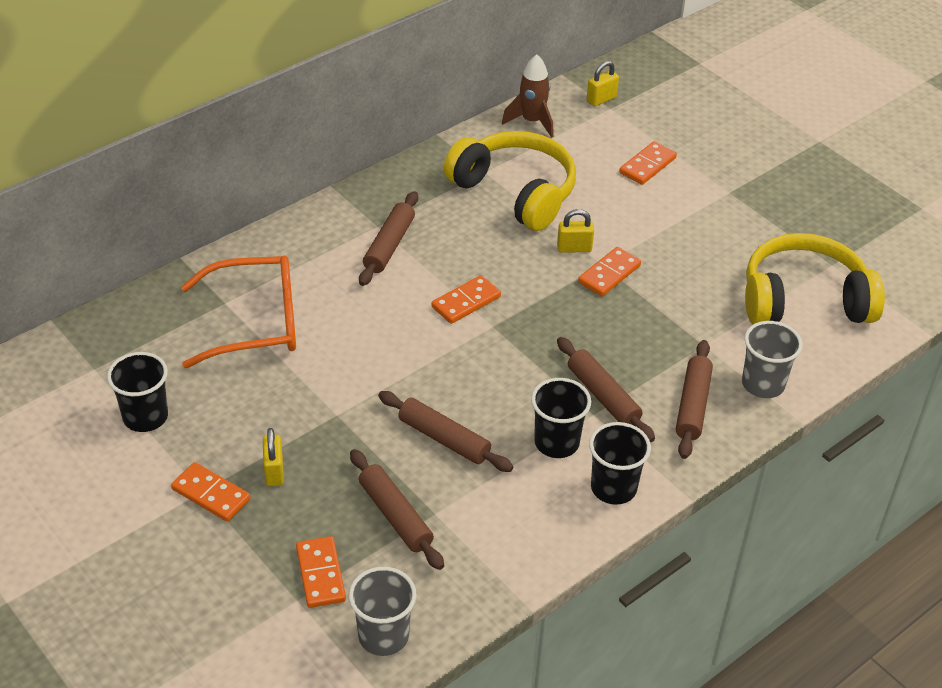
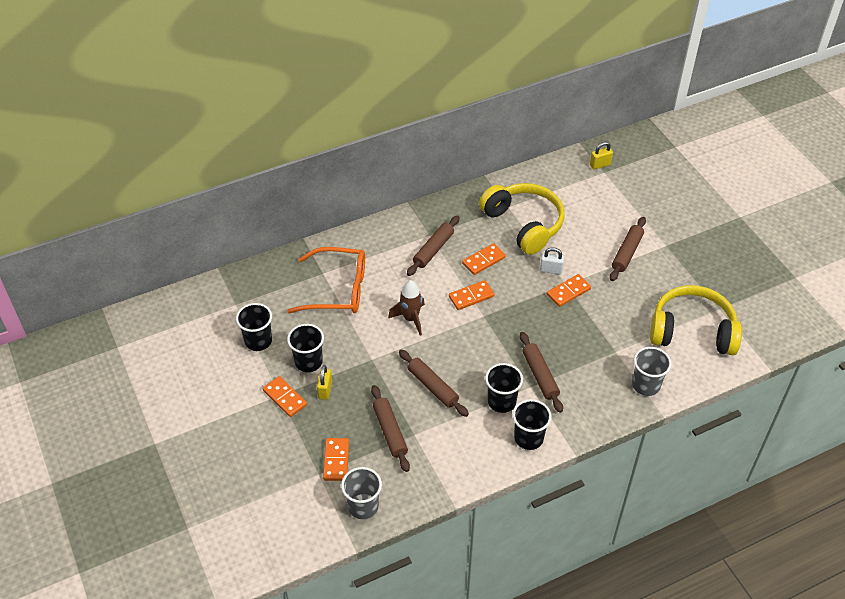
camera: 15 degrees right, 5 degrees up
brown rocket [502,55,554,138] -> brown rocket moved to [388,280,425,335]
yellow padlock [557,209,594,253] -> white padlock [540,247,564,274]
orange domino [619,141,677,185] -> orange domino moved to [462,243,506,275]
brown rolling pin [676,340,713,459] -> brown rolling pin moved to [610,217,646,281]
none -> black cup [287,324,324,372]

